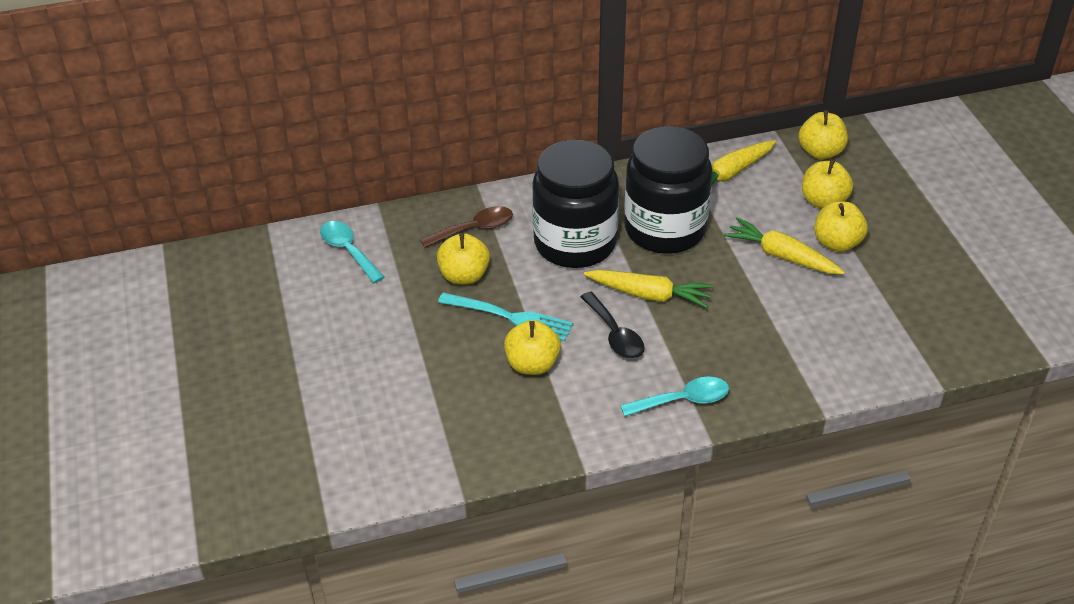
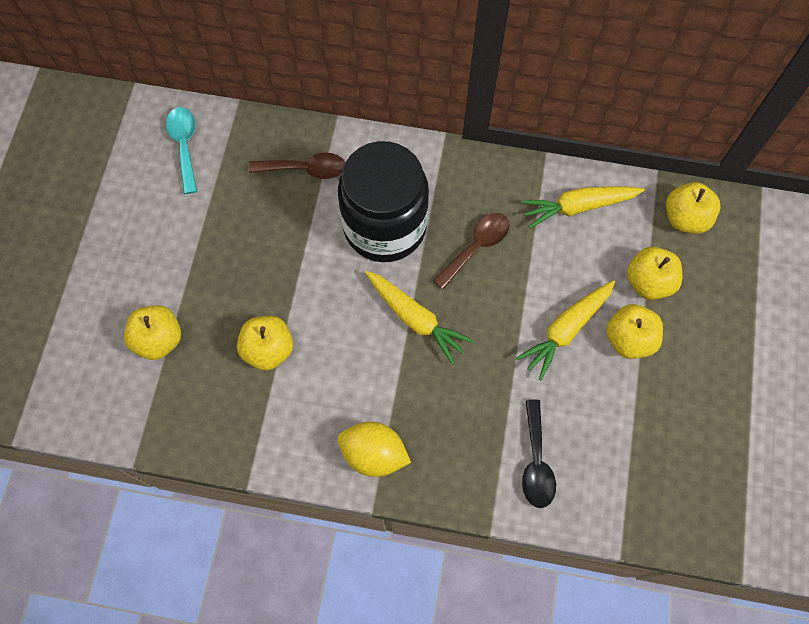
camera: 25 degrees right, 25 degrees up
yellow apple [437,233,490,285] -> yellow apple moved to [124,306,181,360]
turquoise fork [438,292,573,341] -> none
black spoon [580,292,645,359] -> black spoon moved to [522,400,556,508]
turquoise spoon [620,377,729,417] -> yellow lemon [337,422,411,477]
black jar [624,126,713,254] -> brown spoon [433,213,510,289]
yellow carrot [723,217,845,274] -> yellow carrot turned 105 degrees counterclockwise [516,280,615,380]

